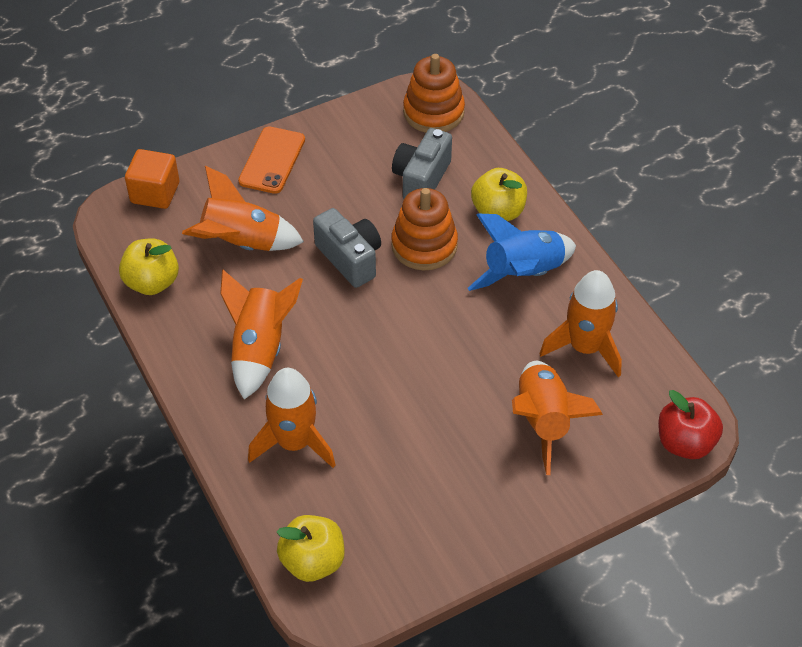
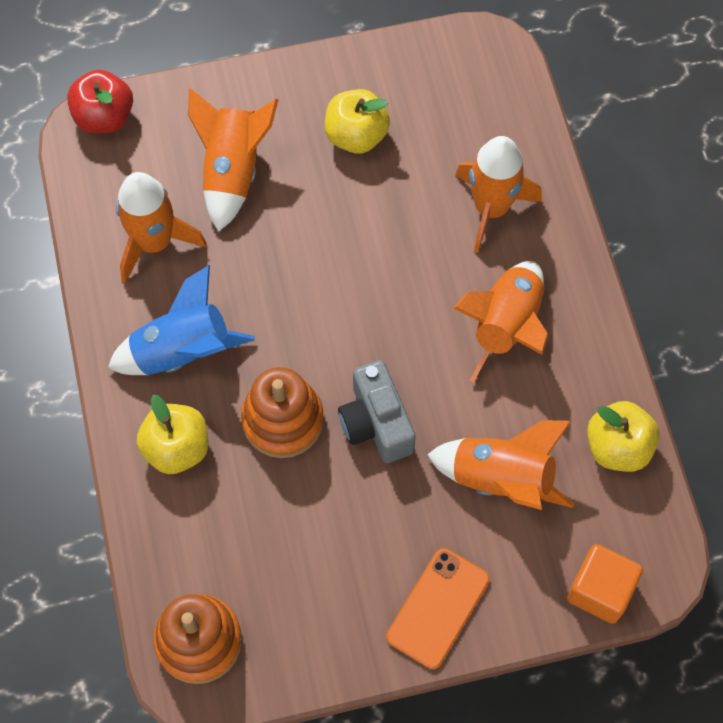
camera: 165 degrees left, 15 degrees up
yellow apple [277,515,345,582] -> yellow apple moved to [325,89,390,154]
grey camera [392,128,452,199] -> none

